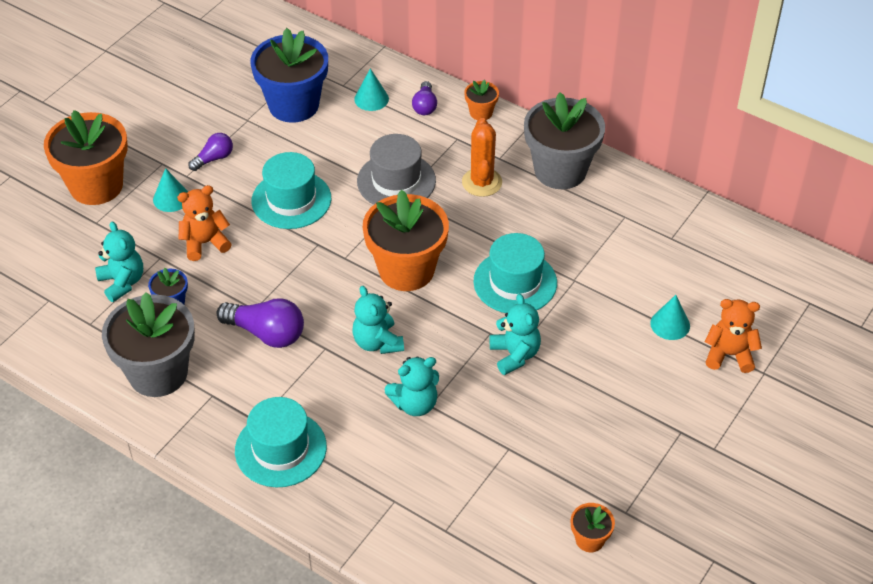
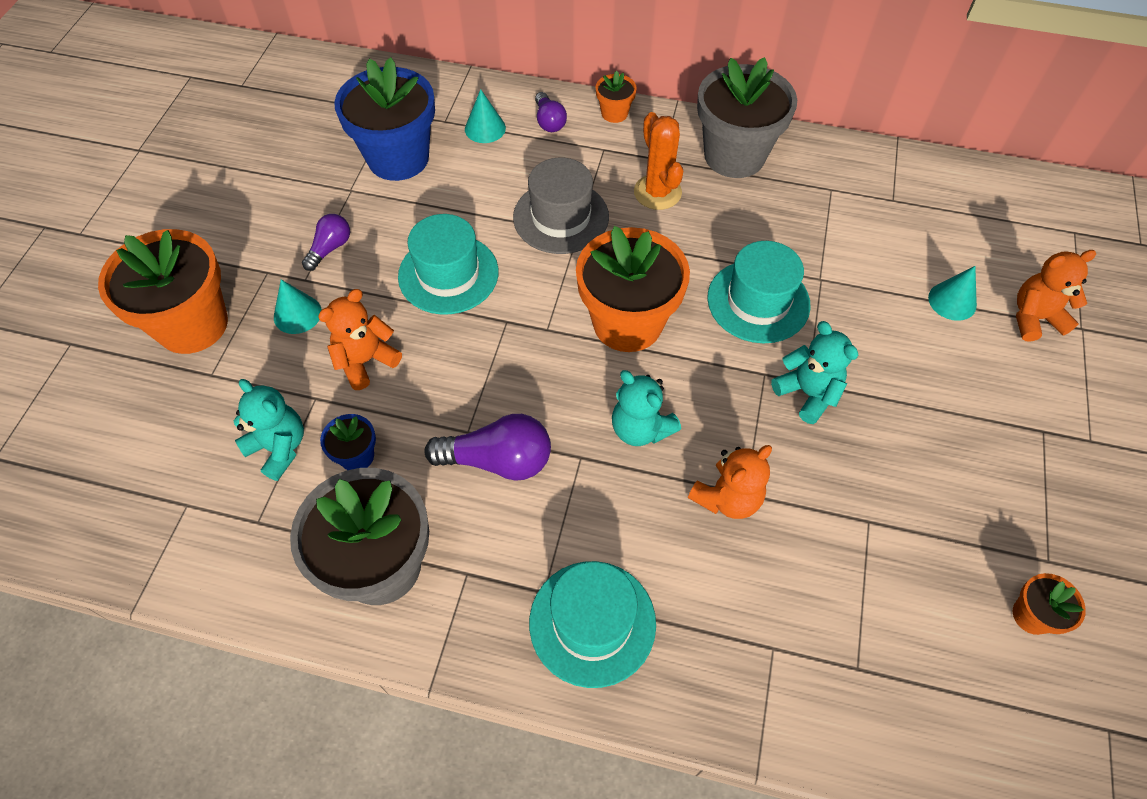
camera: 20 degrees left, 10 degrees up
turquoise teddy bear [384,357,439,416] -> orange teddy bear [688,445,772,519]

